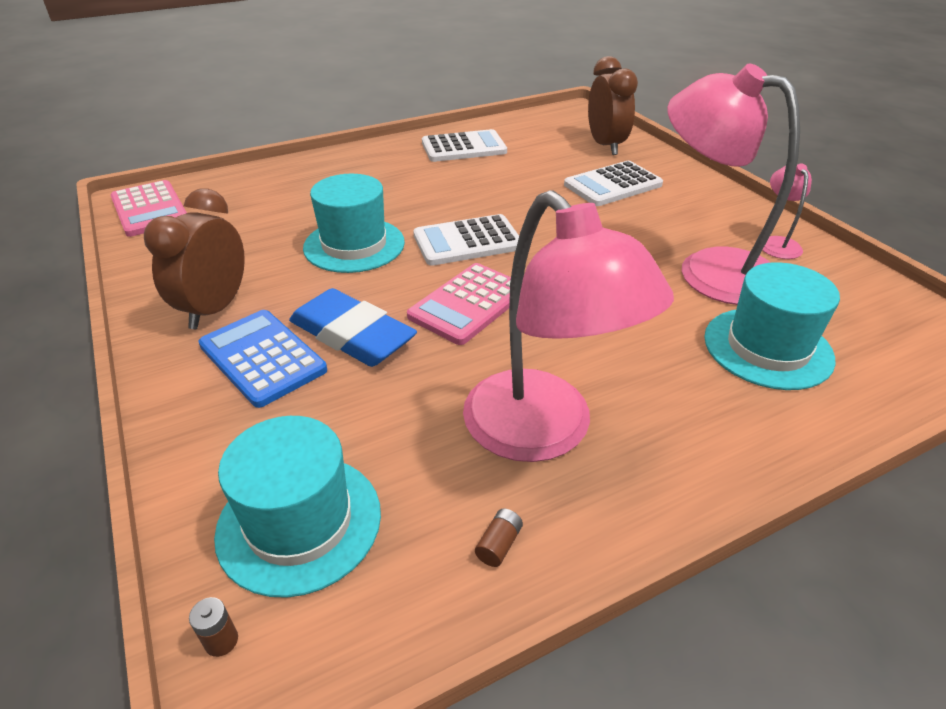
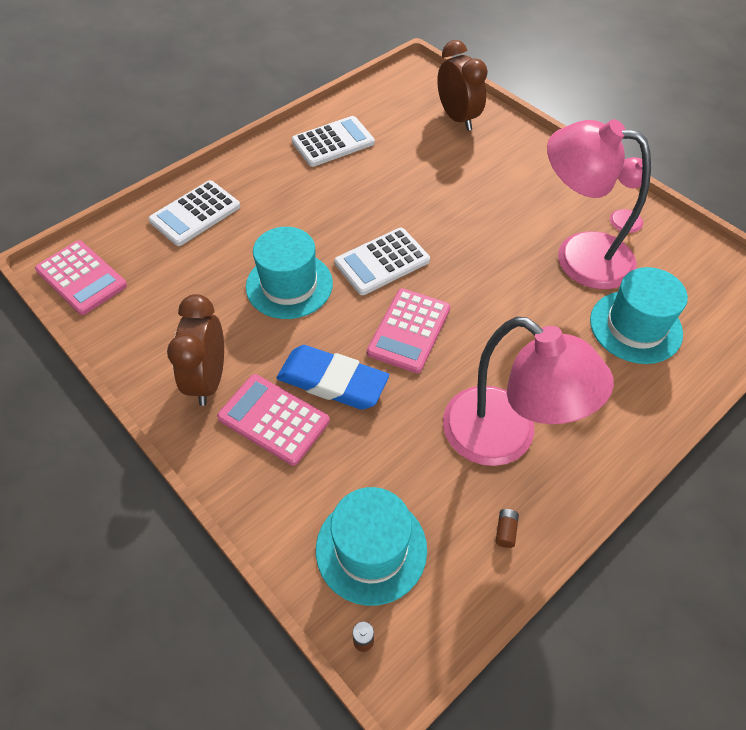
camera: 15 degrees left, 15 degrees up
blue calculator [198,310,327,408] -> pink calculator [217,374,330,466]
white calculator [564,161,663,206] -> white calculator moved to [148,180,240,246]

